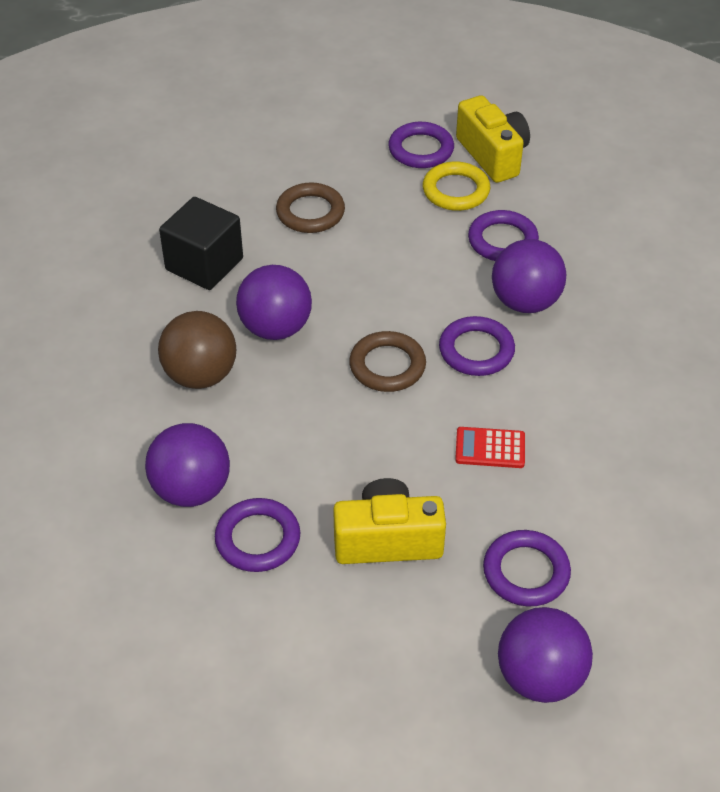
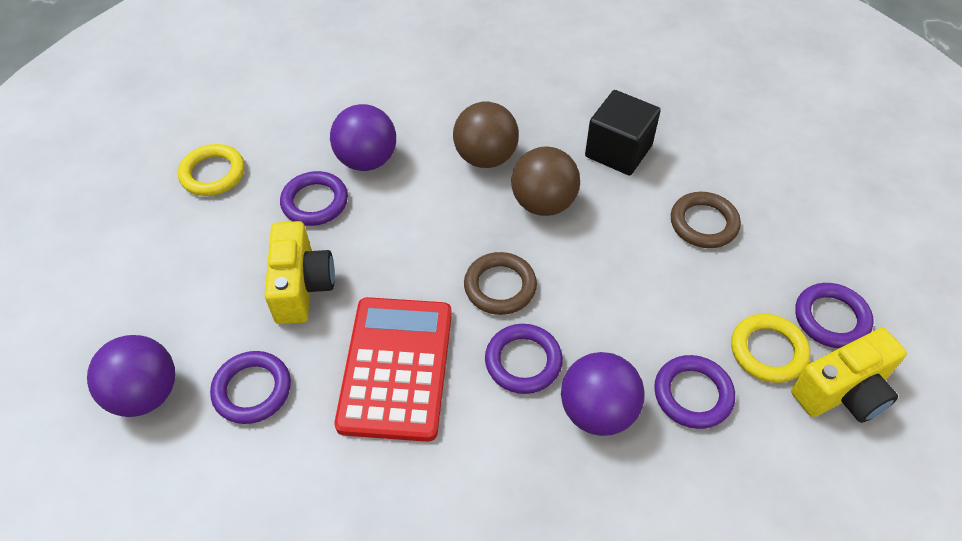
camera: 90 degrees right, 5 degrees up
purple ball [236,265,312,340] -> brown ball [511,147,580,216]
red calculator [455,427,525,468] -> red calculator [335,297,452,442], size x2.30
none -> yellow ring [178,144,245,196]

